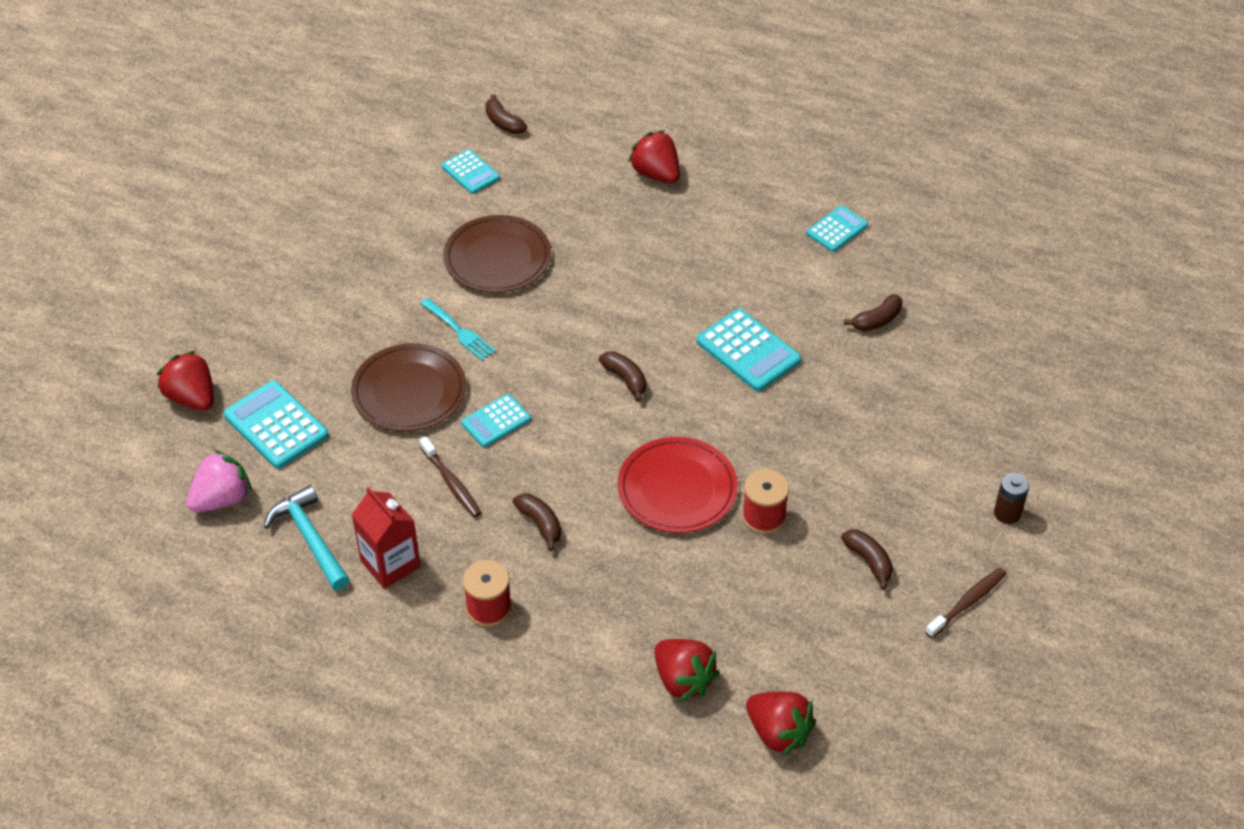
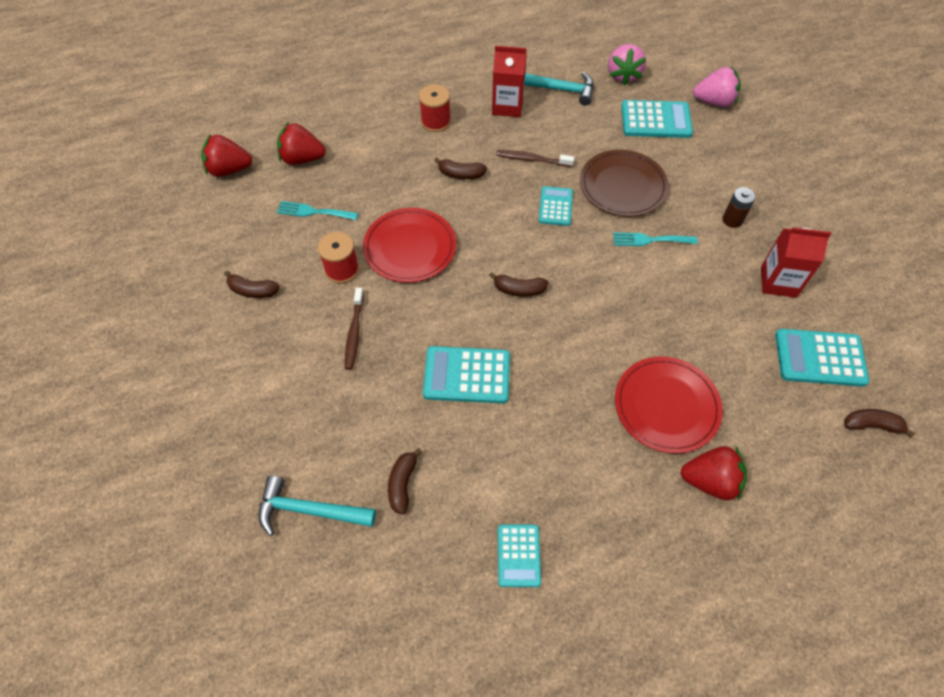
camera: 135 degrees right, 10 degrees up
red strawberry [156,350,214,411] -> pink strawberry [693,67,741,107]
turquoise calculator [441,149,500,194] -> turquoise calculator [775,329,869,387], size x1.58
brown plate [443,215,551,293] -> none
brown toothbrush [925,568,1007,638] -> brown toothbrush moved to [345,287,364,370]
brown battery [994,473,1029,524] -> brown battery moved to [723,187,756,228]
none -> turquoise hammer [259,476,376,536]
none -> turquoise fork [277,201,358,220]
none -> red plate [615,356,723,454]
none -> red carton [761,227,831,298]

